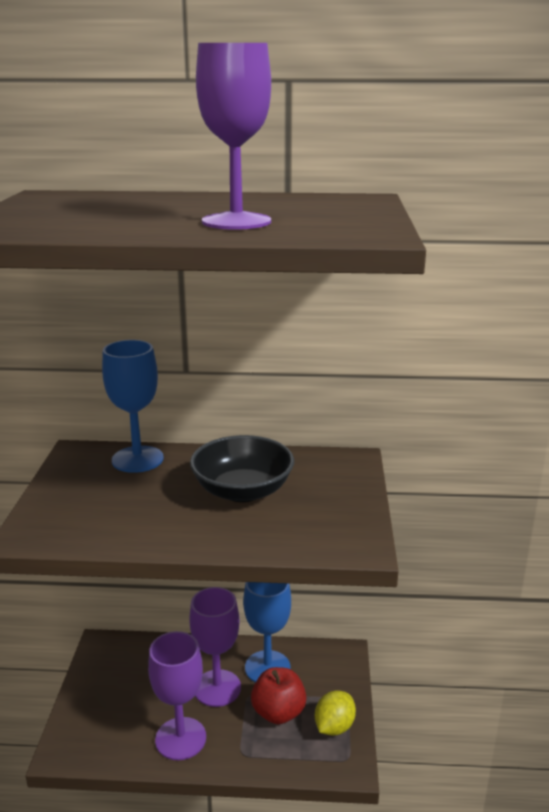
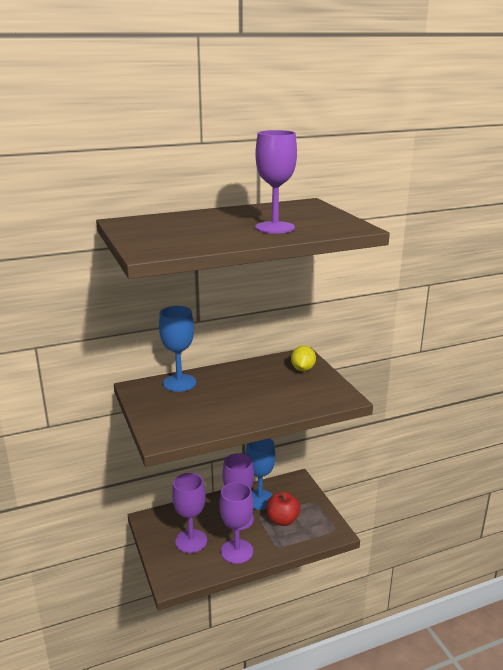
camera: 25 degrees left, 0 degrees up
black bowl [190,435,294,502] -> none
yellow lemon [315,690,356,736] -> yellow lemon moved to [291,345,316,371]
none -> purple goblet [172,473,207,553]

